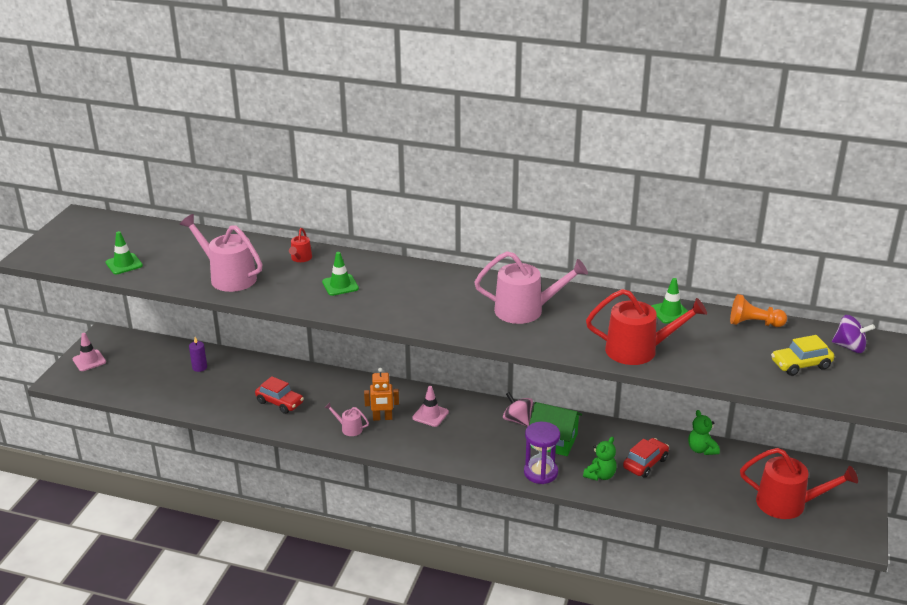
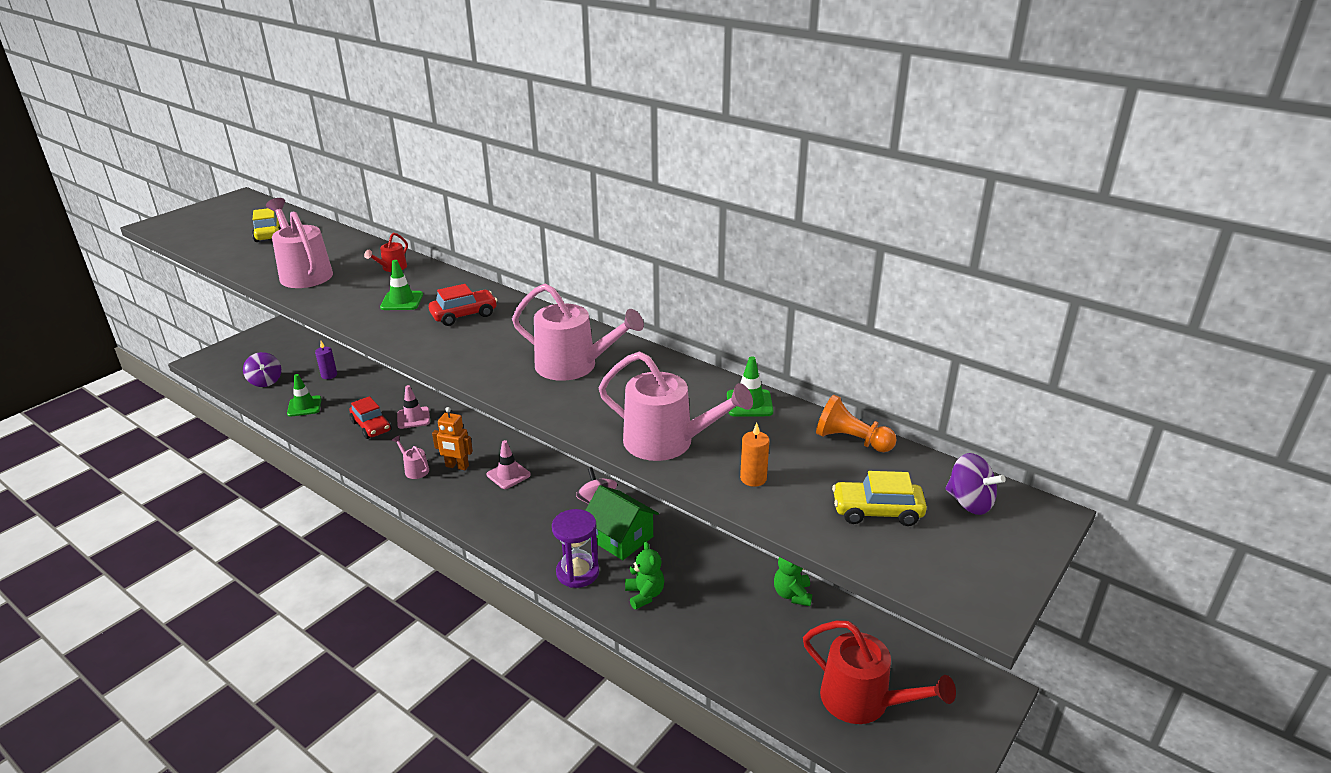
camera: 20 degrees right, 0 degrees up
pink traffic cone [73,333,106,371] -> pink traffic cone moved to [397,385,430,429]
green traffic cone [106,231,143,274] -> green traffic cone moved to [287,374,322,417]
green teddy bear [583,437,617,481] -> green teddy bear turned 75 degrees counterclockwise [625,541,664,609]
red watering can [586,289,707,365] -> pink watering can [598,351,753,461]
red car [623,438,669,478] -> red car moved to [429,284,497,326]
none -> purple spinning top [243,352,281,387]
none -> yellow car [252,208,281,242]
none -> orange candle [740,423,769,487]

